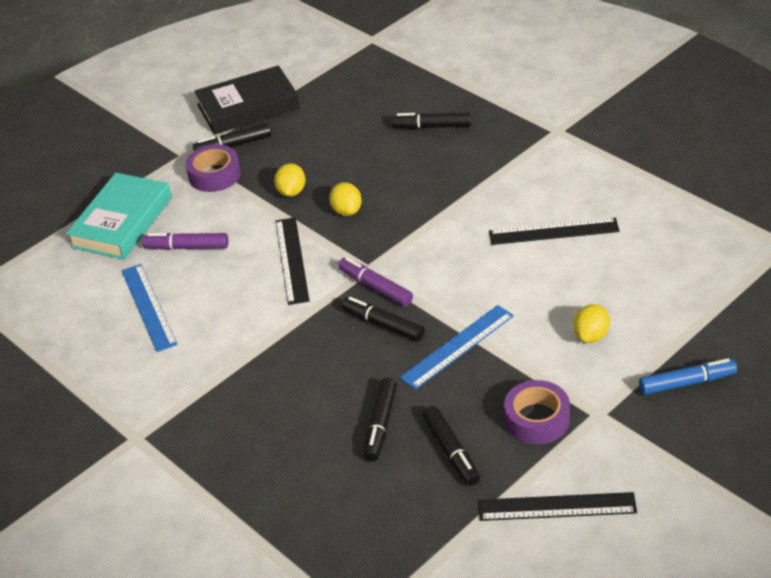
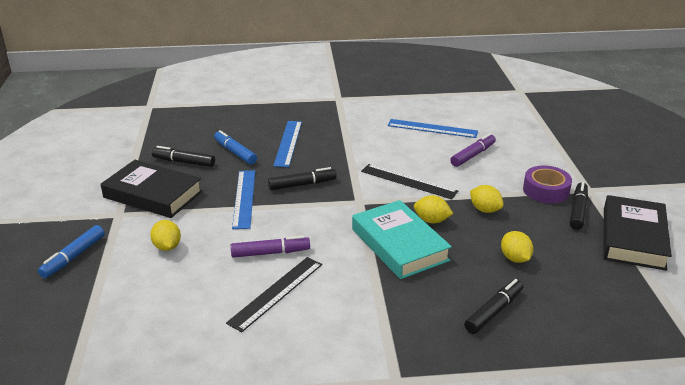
camera: 125 degrees right, 10 degrees down
turquoise book [66,173,172,260] -> turquoise book moved to [352,200,452,279]
purple marker [338,257,413,306] -> purple marker moved to [231,236,310,258]
black marker [363,378,397,462] -> blue marker [214,130,257,165]
black ruler [478,492,637,521] -> none
purple tape [504,380,570,445] -> black book [101,160,203,218]
none -> blue ruler [273,121,302,167]
none -> yellow lemon [501,231,533,263]

